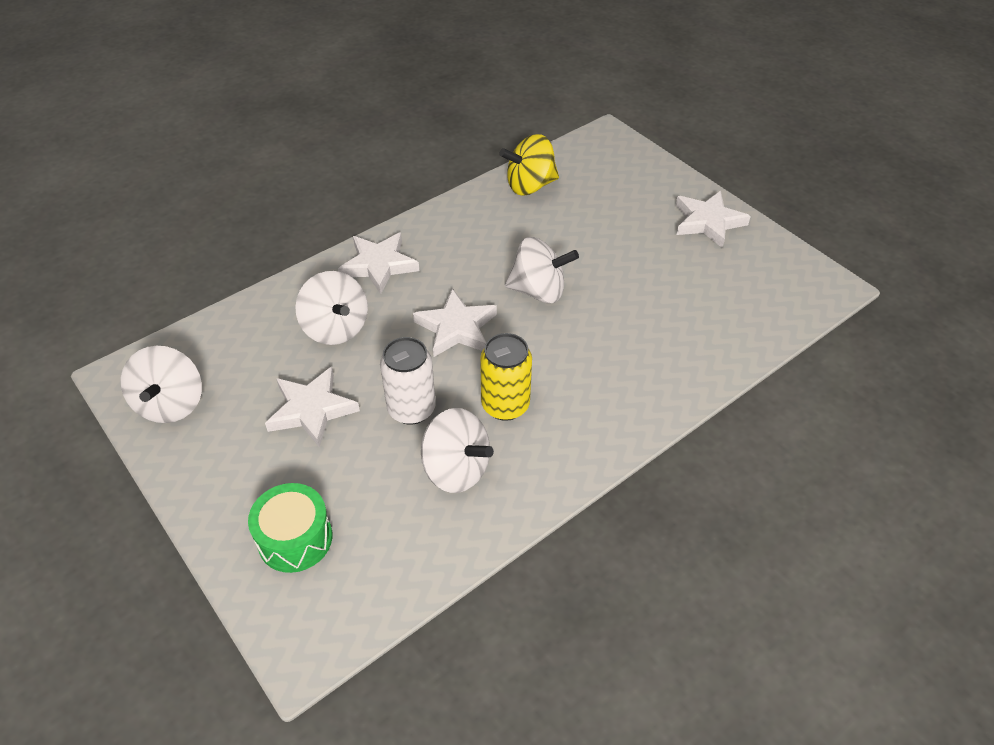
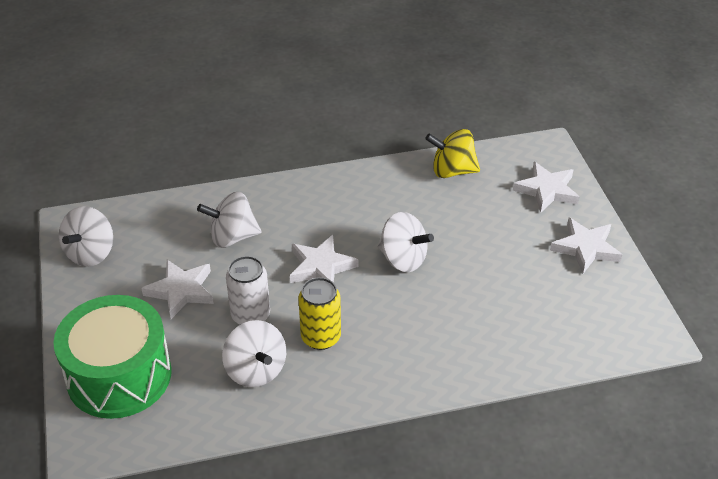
camera: 25 degrees right, 5 degrees down
green drum [248,483,332,573] -> green drum [53,295,172,419], size x1.84
white spinning top [295,271,368,345] -> white spinning top turned 90 degrees clockwise [197,192,262,248]
white star [338,232,419,294] -> white star moved to [513,162,580,213]

